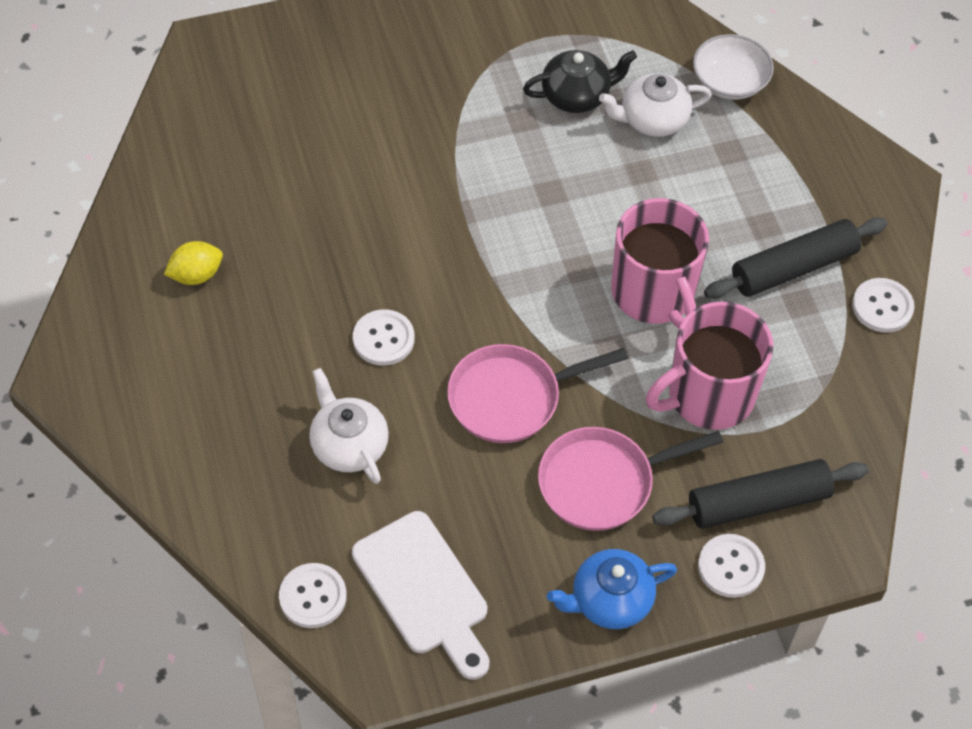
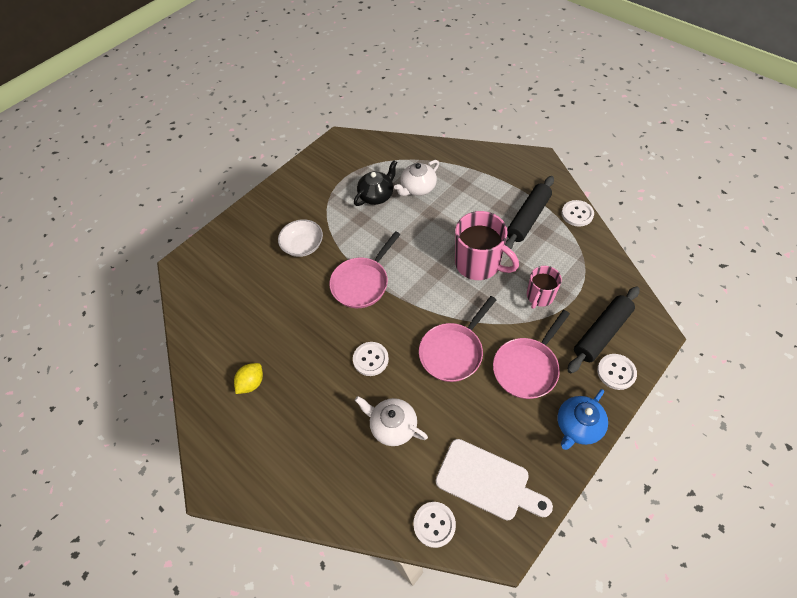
camera: 25 degrees left, 0 degrees up
pink mug [646,302,773,430] -> pink mug [527,266,562,309], size x0.59
white bowl [693,34,774,100] -> white bowl moved to [278,219,323,257]
none -> pink pan [329,231,400,308]

